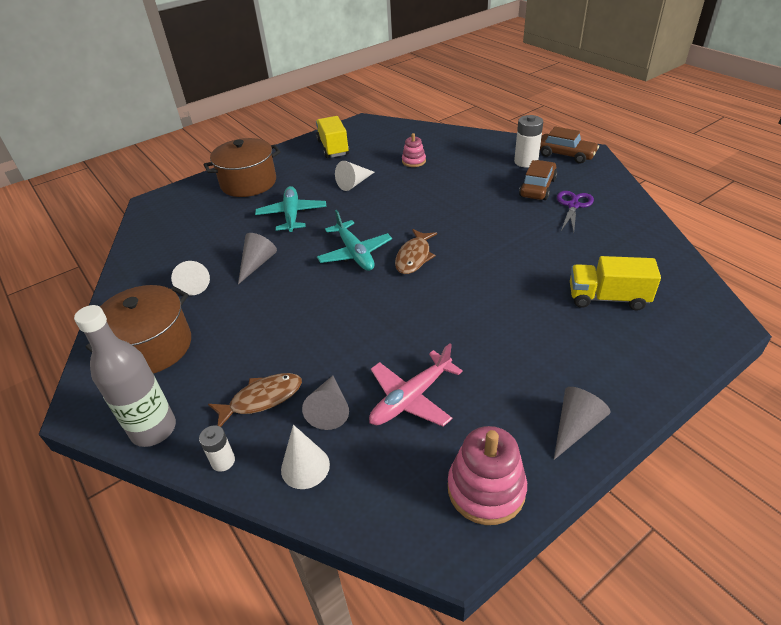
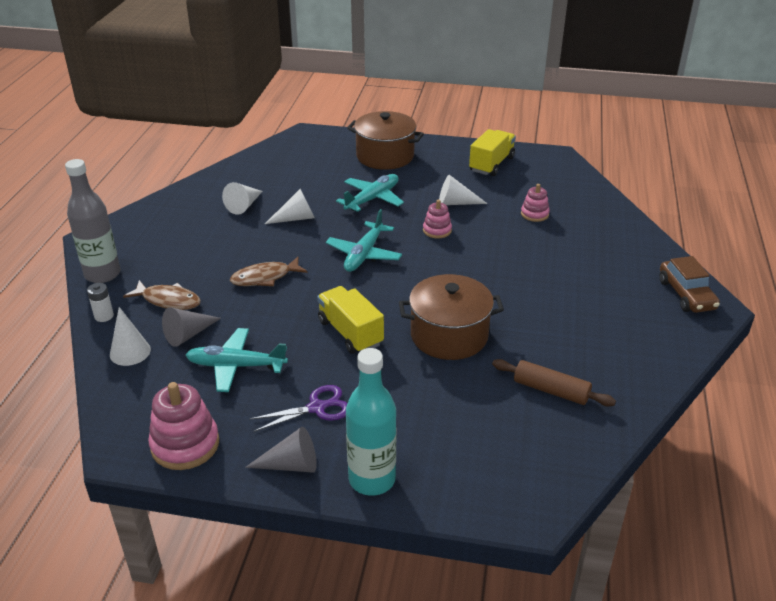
camera: 45 degrees right, 5 degrees down
brown pot [85,285,191,374] -> brown pot moved to [399,274,504,360]
grey cone [238,233,277,284] -> white cone [265,189,315,224]
pink plane [369,344,463,427] -> turquoise plane [186,328,288,392]
brown fish [395,229,437,274] -> brown fish moved to [230,257,308,286]
white battery [514,115,543,167] -> none
brown car [519,160,557,200] -> none
purple scissors [557,191,594,232] -> purple scissors moved to [249,385,348,432]
yellow truck [570,256,661,310] -> yellow truck moved to [317,286,384,354]
none -> turquoise bottle [346,348,396,496]
none -> pink stacking toy [423,200,452,238]
none -> brown rolling pin [492,359,616,406]

